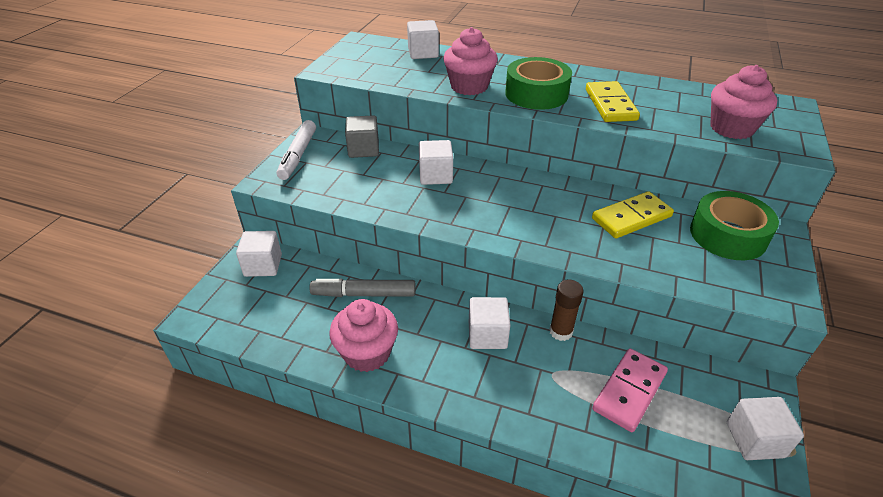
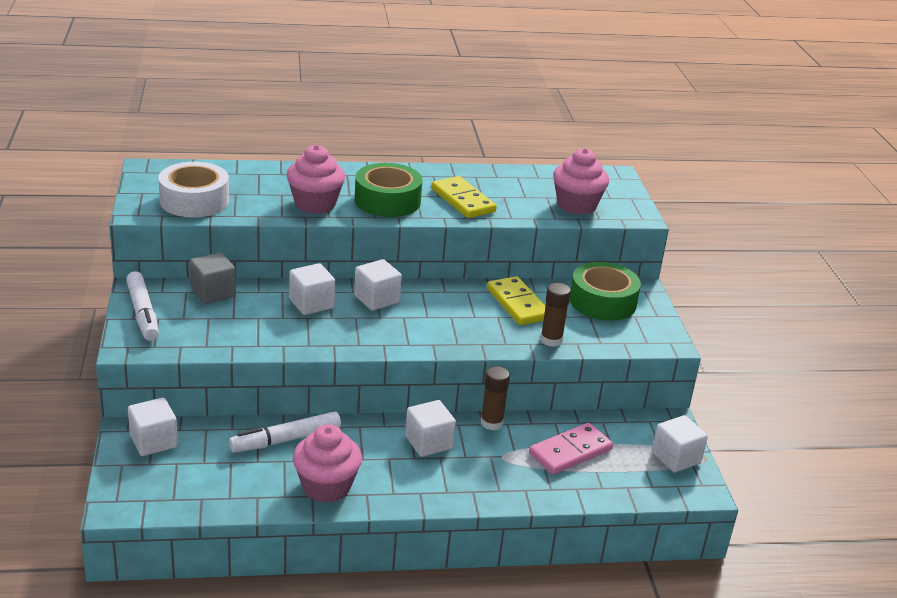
camera: 30 degrees left, 10 degrees down
grey marker [309,278,416,297] -> white marker [229,411,341,453]
white cube [407,20,439,59] -> white cube moved to [354,259,402,311]
yellow domino [592,191,674,238] -> yellow domino turned 60 degrees counterclockwise [487,276,546,325]
pink domino [592,348,668,432] -> pink domino turned 45 degrees clockwise [529,423,613,475]
none -> white tape [158,162,229,217]
none -> brown glue stick [540,283,571,347]

